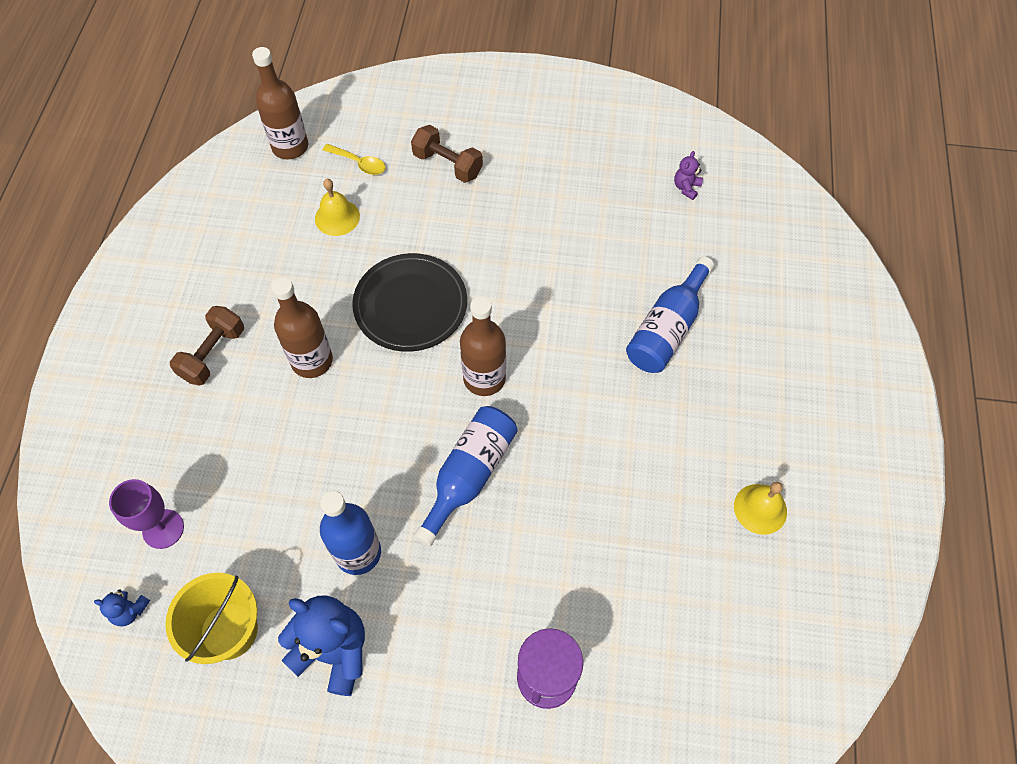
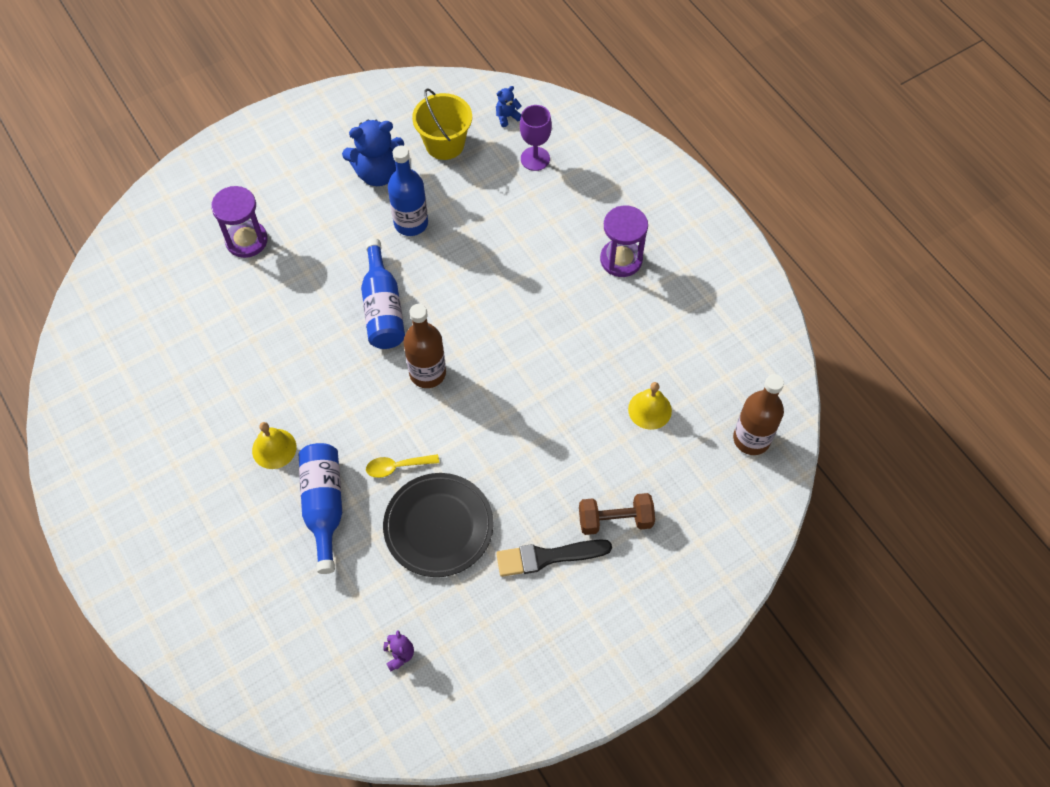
camera: 140 degrees right, 0 degrees up
brown dumbbell [170,306,244,386] -> purple hourglass [600,206,648,277]
brown bottle [271,277,333,378] -> none
yellow spoon [323,144,385,175] -> yellow spoon moved to [366,454,439,478]
black plate [352,253,467,352] -> black plate moved to [383,473,494,577]
yellow bell [734,482,787,535] -> yellow bell moved to [252,422,297,469]
none -> black brush [496,539,612,577]

